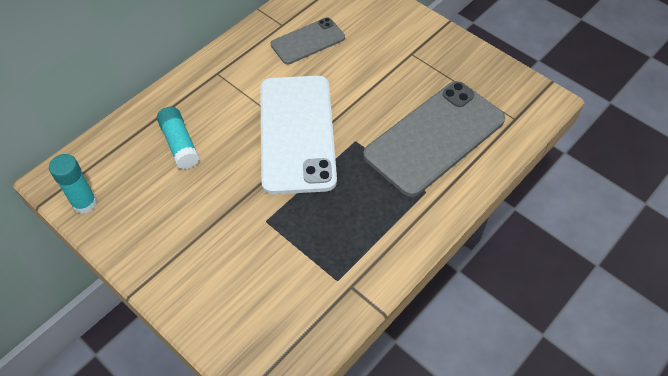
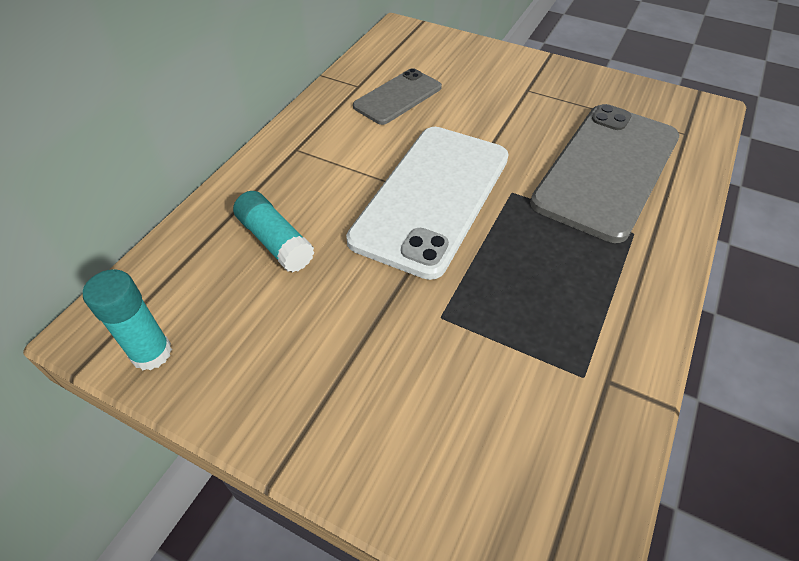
camera: 15 degrees left, 5 degrees down
white phone [260,76,337,194] -> white phone turned 45 degrees clockwise [346,127,509,280]

